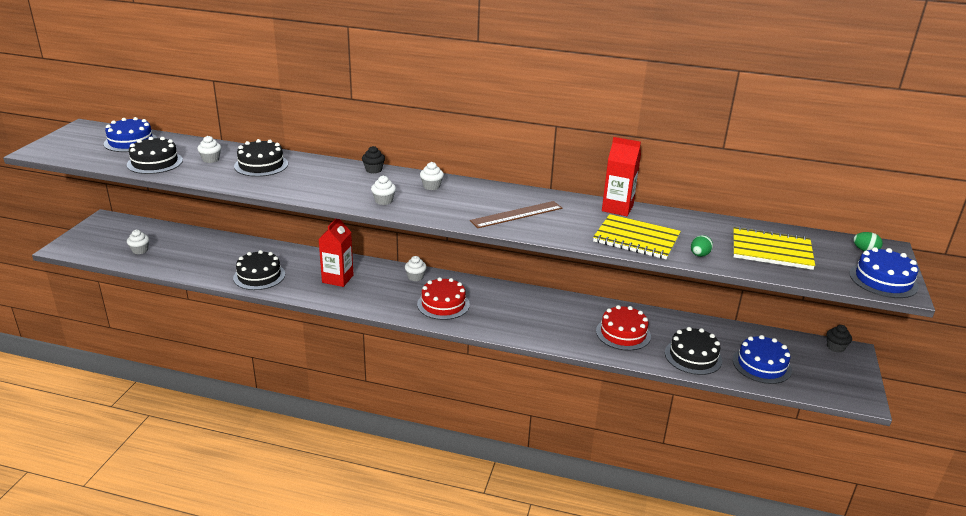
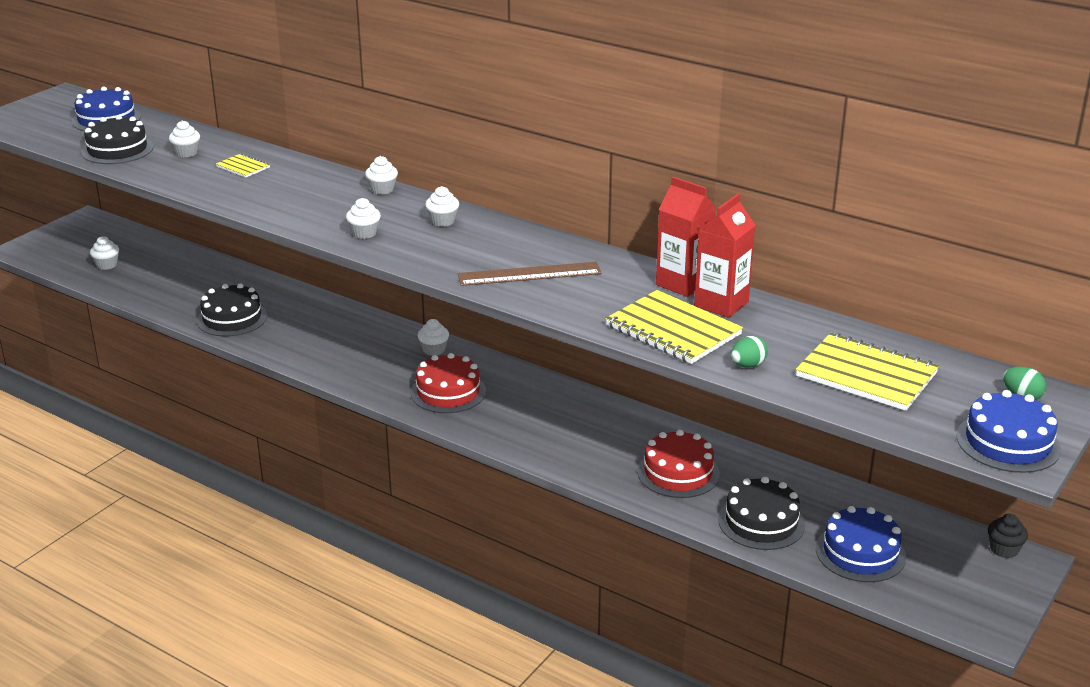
camera: 20 degrees right, 0 degrees up
black cake [234,139,288,177] -> yellow notebook [216,153,270,178]
red carton [319,219,354,287] -> red carton moved to [694,193,755,318]
black cupcake [362,146,385,174] -> white cupcake [365,156,398,195]

